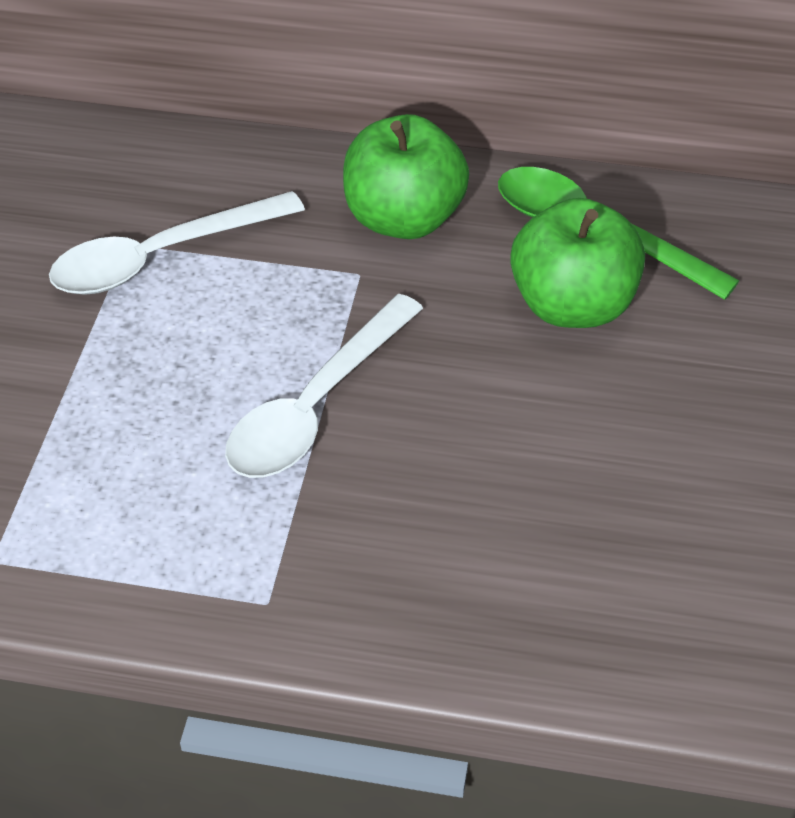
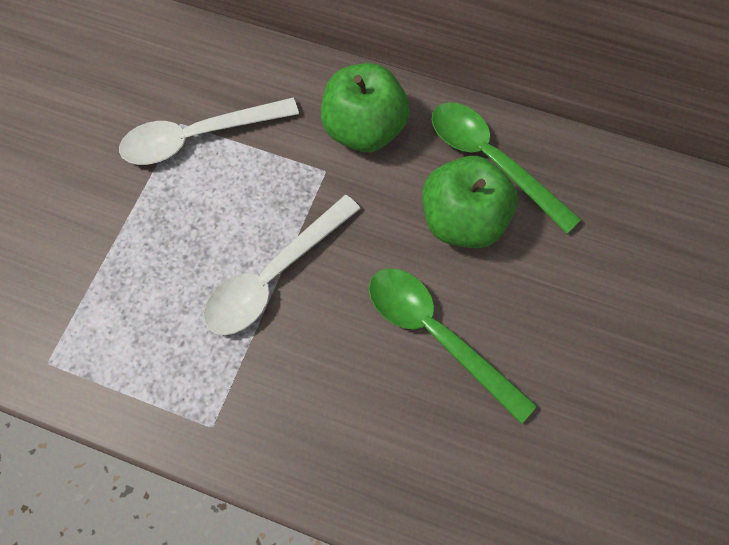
camera: 10 degrees right, 20 degrees up
none -> green spoon [369,268,537,424]

